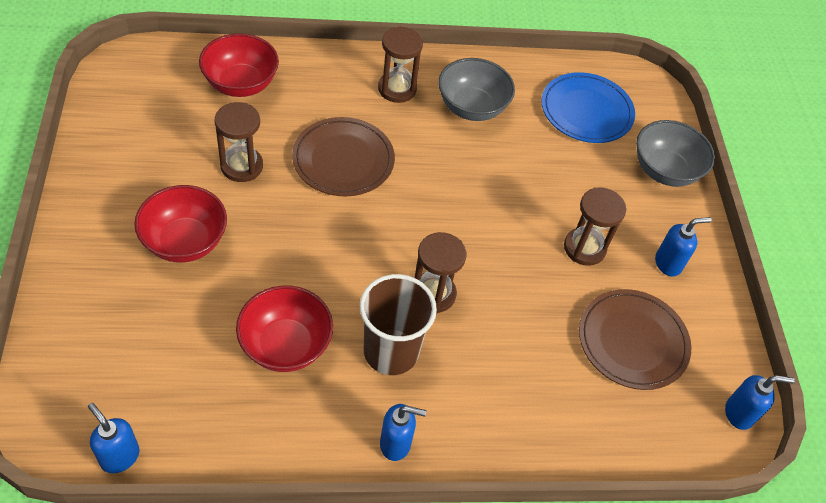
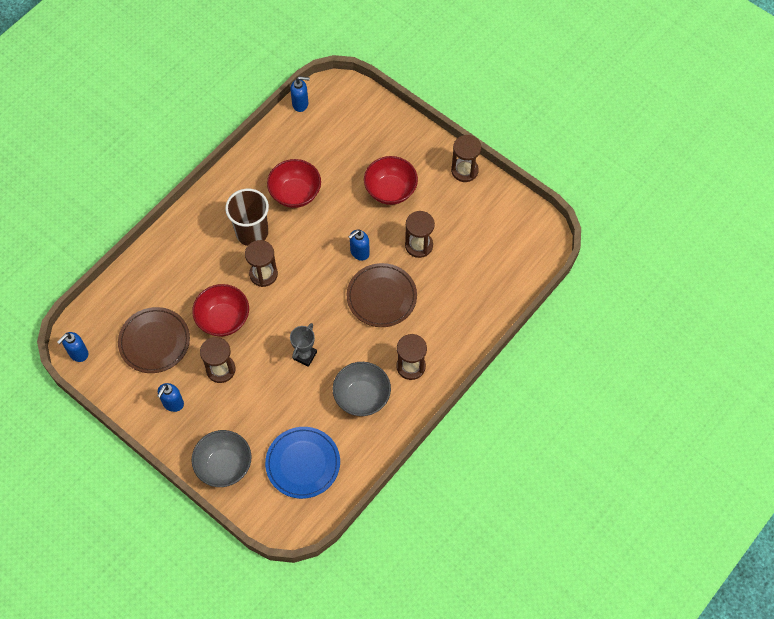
camera: 140 degrees right, 10 degrees up
red bowl [199,33,279,97] -> red bowl moved to [192,284,249,336]
blue soap dispenser [380,404,427,461] -> blue soap dispenser moved to [348,229,370,261]
none -> grey trophy [290,323,317,367]
none -> brown hourglass [451,135,481,182]

